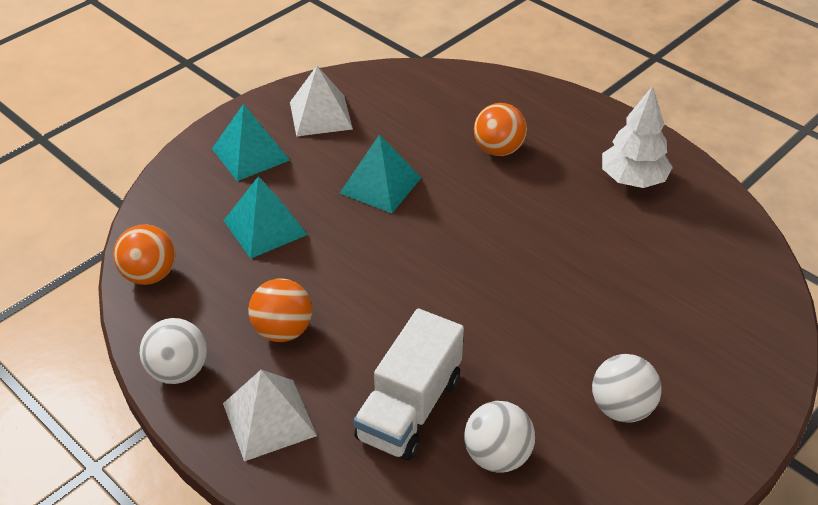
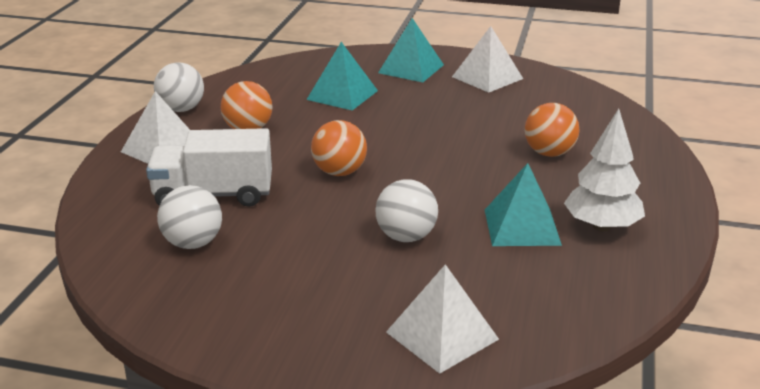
camera: 60 degrees right, 15 degrees down
orange ball [113,224,176,285] -> orange ball moved to [311,120,367,176]
turquoise pyramid [340,134,422,213] -> turquoise pyramid moved to [485,163,562,246]
white ball [592,354,662,423] -> white ball moved to [375,179,438,242]
none -> white pyramid [386,264,499,374]

